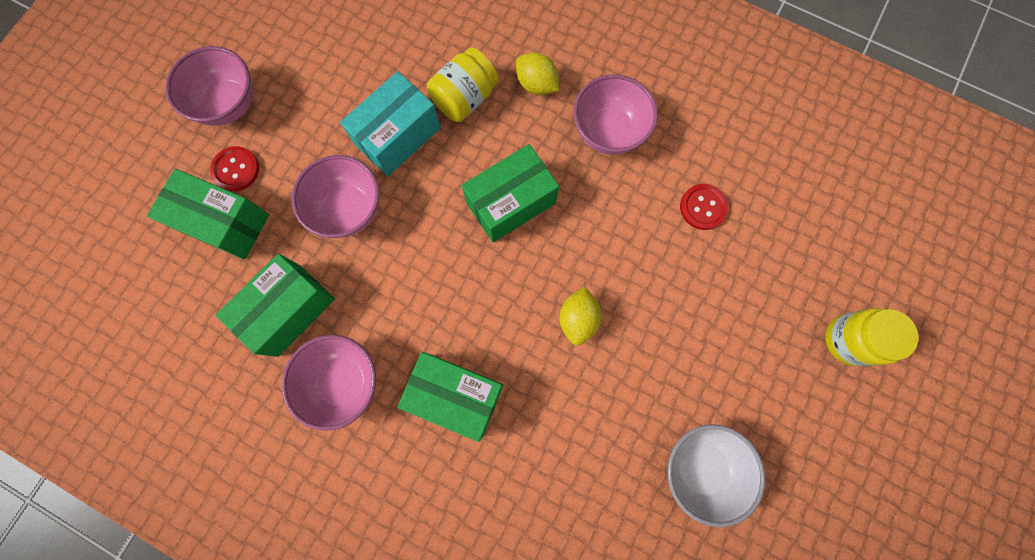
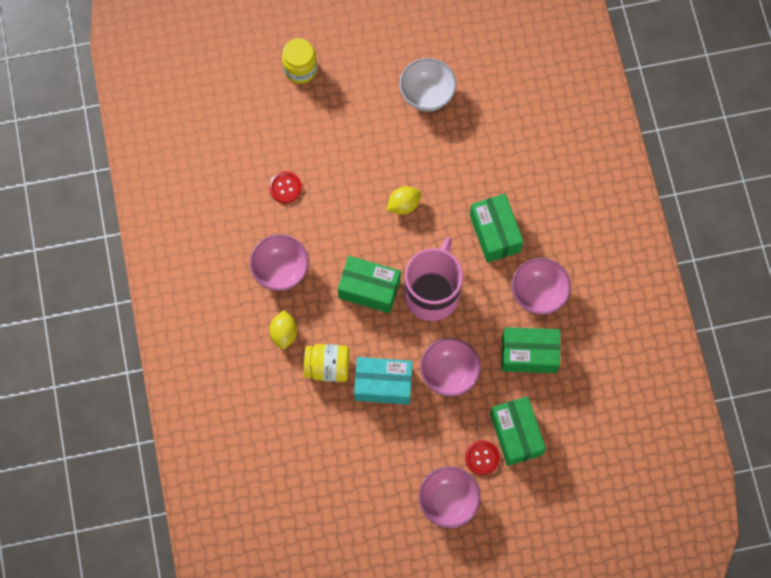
camera: 130 degrees left, 5 degrees down
none -> pink mug [404,237,463,321]

